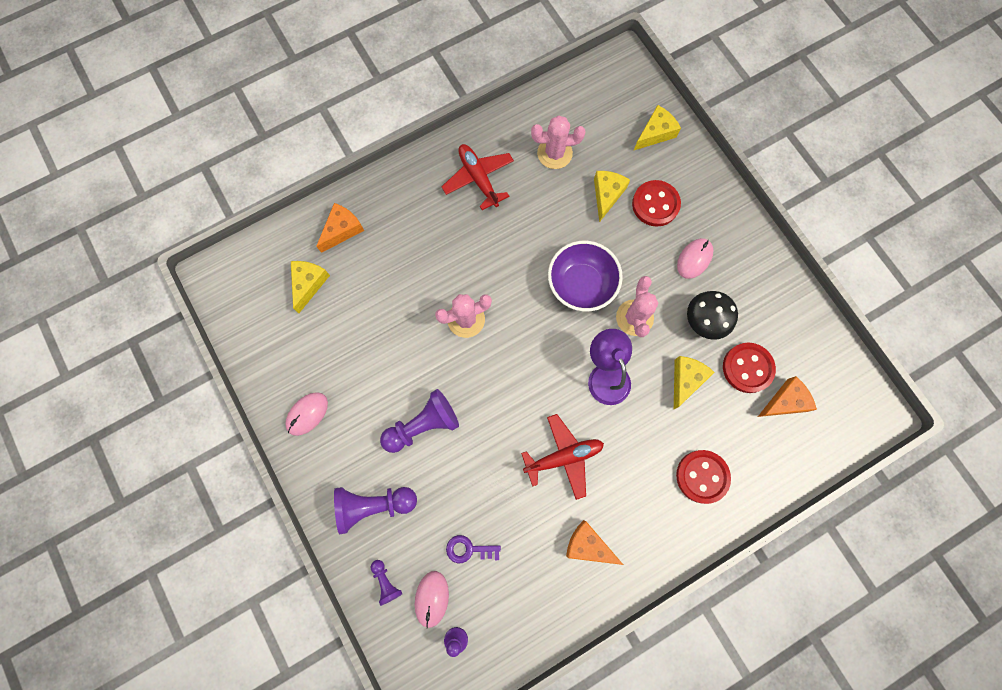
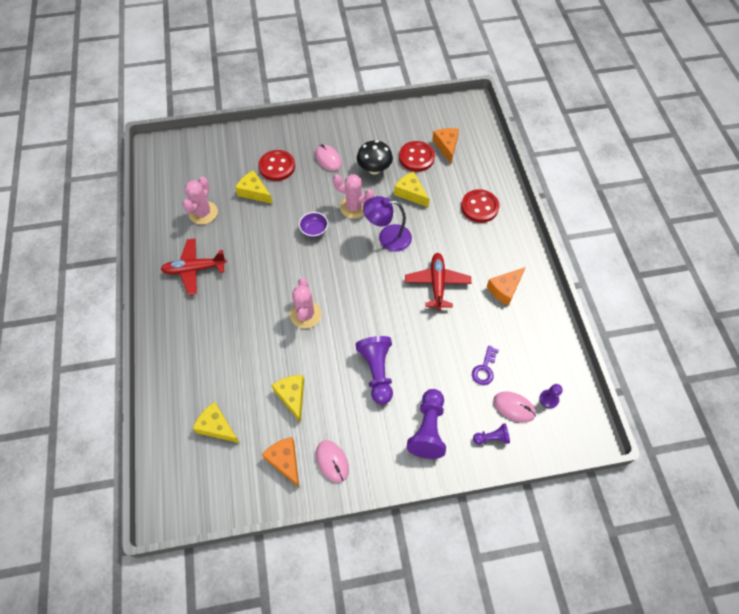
camera: 70 degrees left, 15 degrees down
orange cheese [316,203,364,253] -> orange cheese moved to [262,437,299,487]
purple bowl [548,241,623,311] -> purple bowl [299,212,328,238], size x0.52
yellow cheese [634,105,681,150] -> yellow cheese moved to [271,375,304,423]

